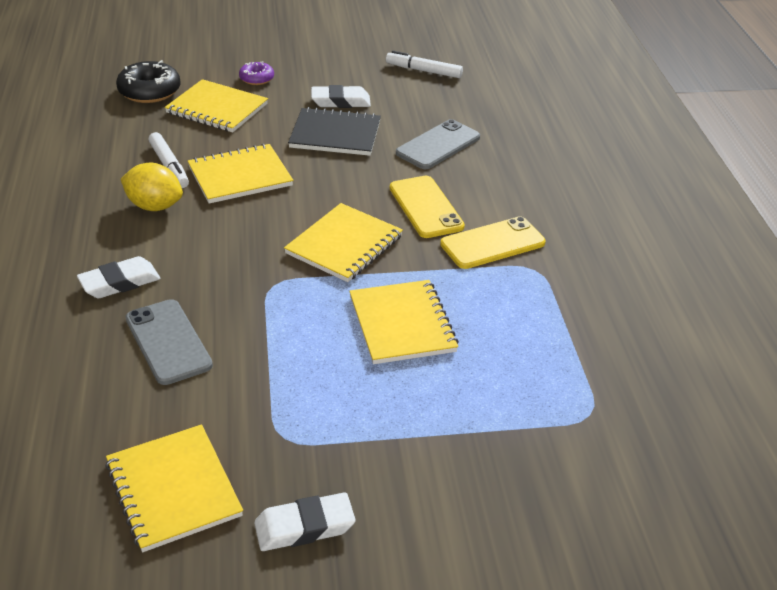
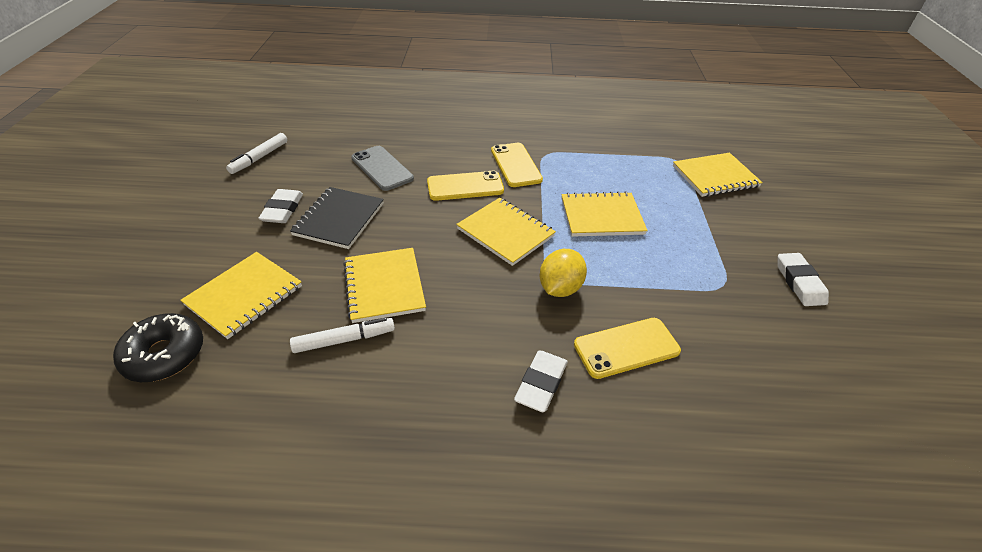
camera: 80 degrees left, 5 degrees up
white eraser [77,256,161,298] -> white eraser turned 45 degrees clockwise [514,350,568,412]
yellow notebook [105,424,243,552] -> yellow notebook moved to [673,153,763,197]
yellow lemon [121,163,183,211] -> yellow lemon moved to [540,249,587,297]
grey phone [125,299,213,385] -> yellow phone [574,318,681,379]
purple donut [239,62,274,85] -> none

